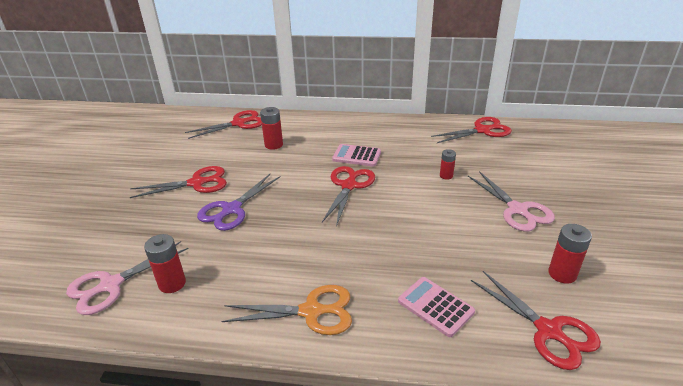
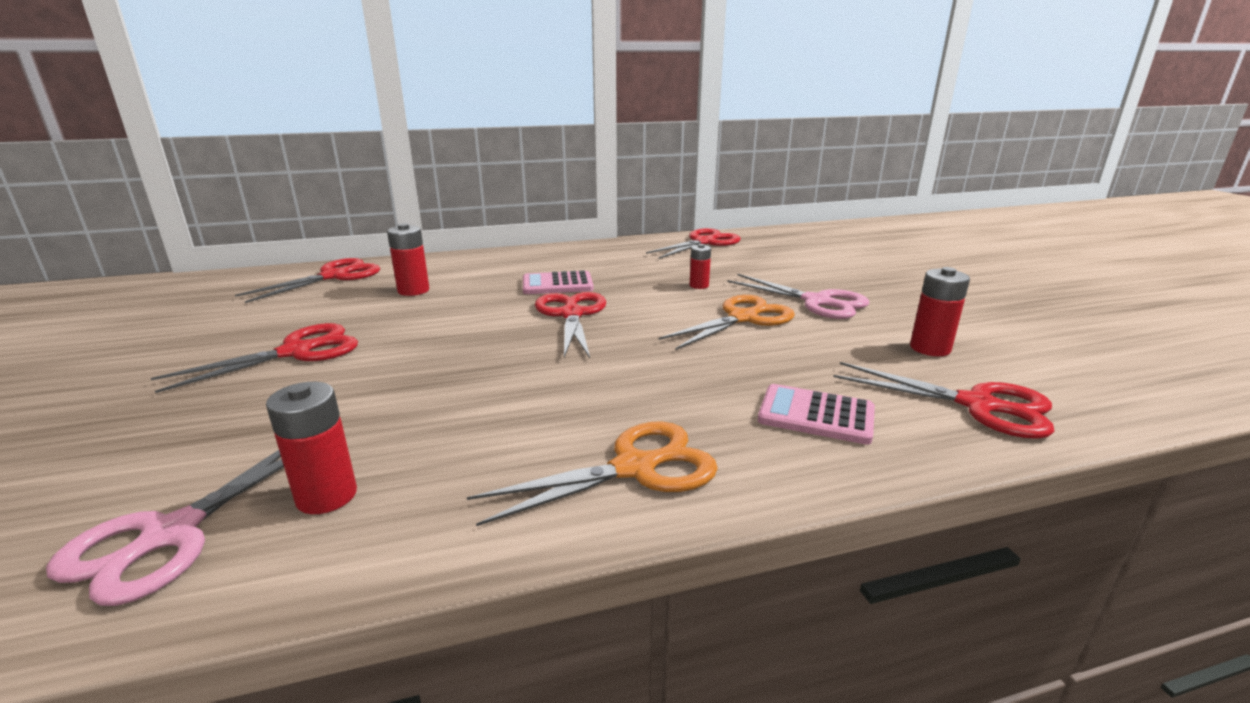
camera: 25 degrees left, 10 degrees down
purple scissors [197,174,281,231] -> none
none -> orange scissors [659,295,795,350]

